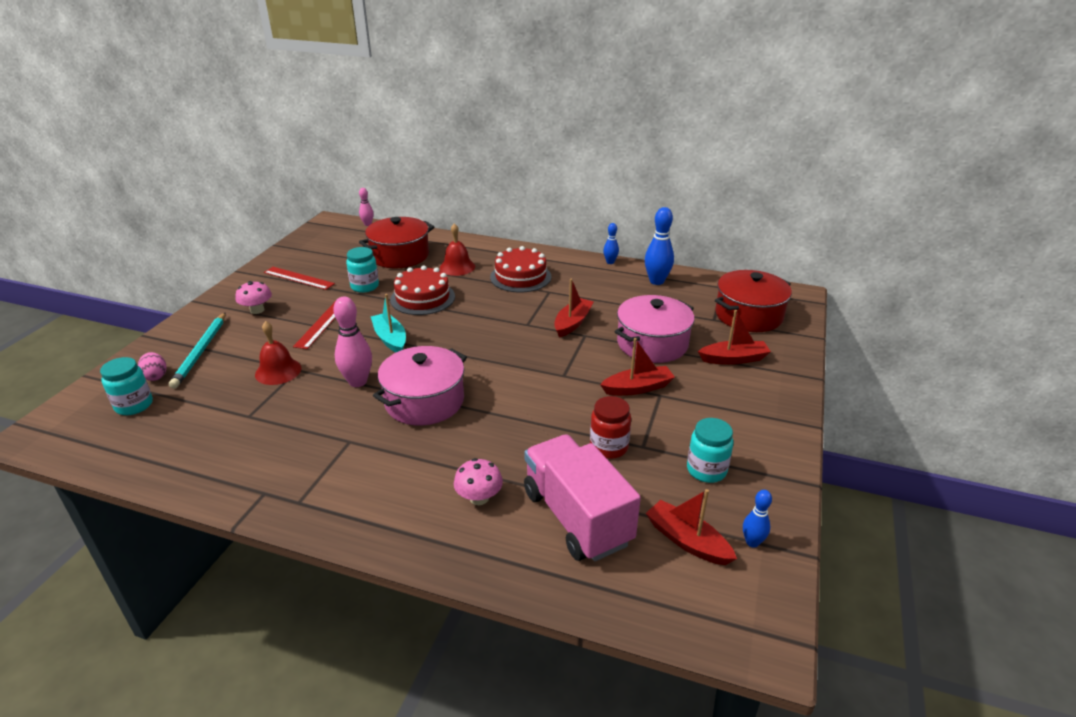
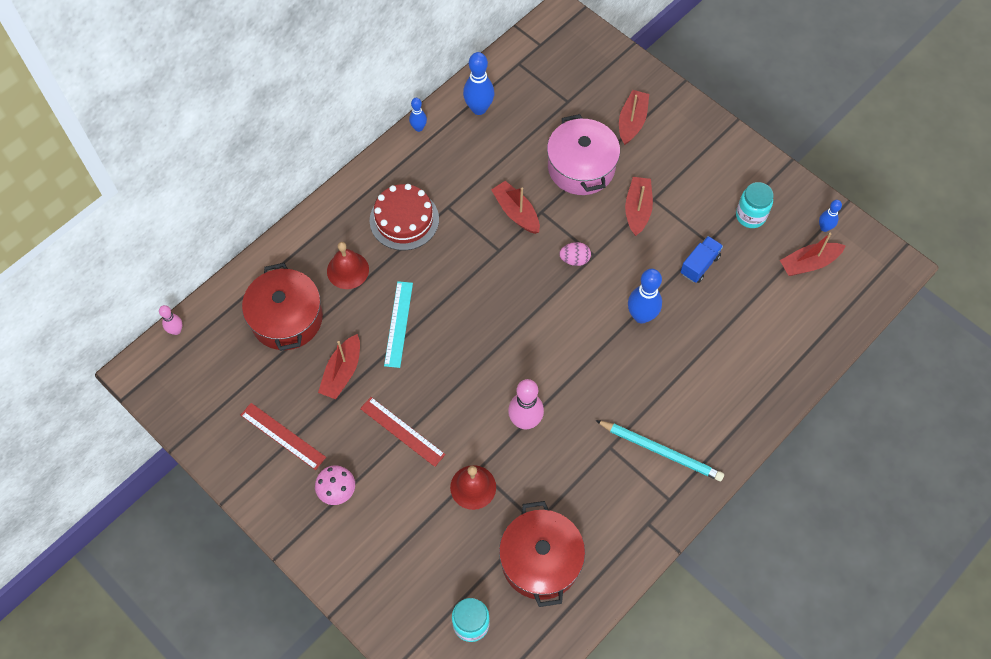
camera: 65 degrees left, 30 degrees up
pink egg [138,352,167,381] -> pink egg moved to [559,242,591,266]
turquoise pencil [169,312,226,389] -> turquoise pencil moved to [595,420,724,481]
red ruler [264,267,335,290] -> red ruler turned 75 degrees clockwise [241,403,326,470]
turquoise jar [346,247,379,293] -> red boat [318,334,360,399]
turquoise boat [371,294,406,353] -> none
pink pot [373,346,467,426] -> none
red cake [390,265,455,315] -> turquoise ruler [384,281,413,368]
pink mushroom [454,458,503,505] -> none
pink truck [524,434,641,561] -> none
red jar [590,396,631,459] -> blue truck [681,236,723,283]
red pot [715,270,792,332] -> red pot moved to [499,501,585,607]
none -> blue bowling pin [628,269,662,324]

